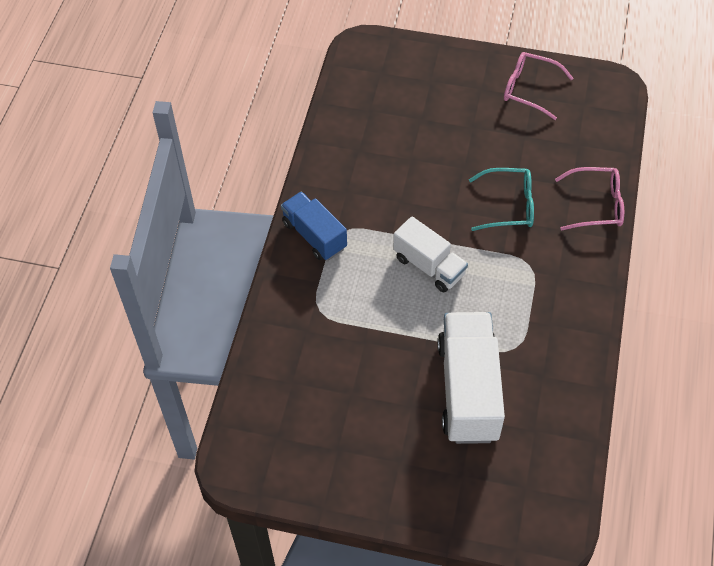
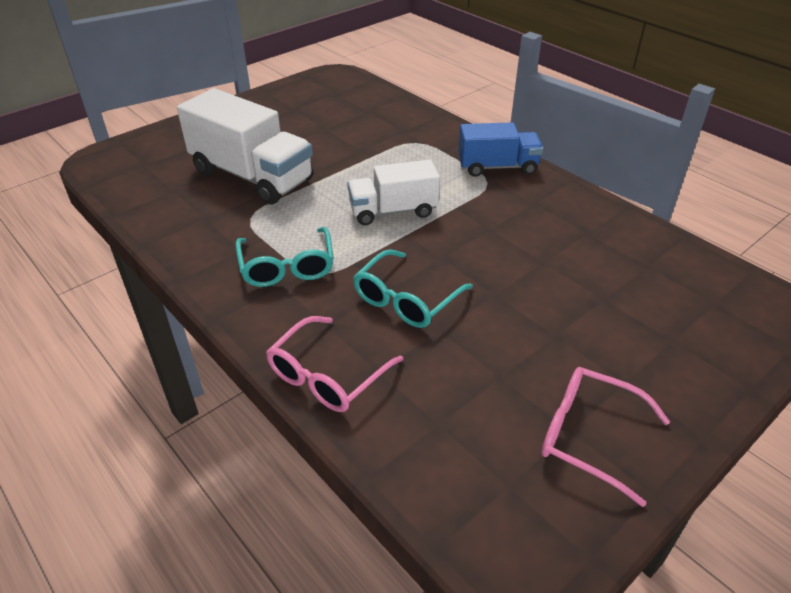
camera: 125 degrees right, 15 degrees down
pink glasses [504,52,573,120] -> pink glasses turned 120 degrees counterclockwise [541,367,670,507]
none -> turquoise glasses [235,227,334,287]

